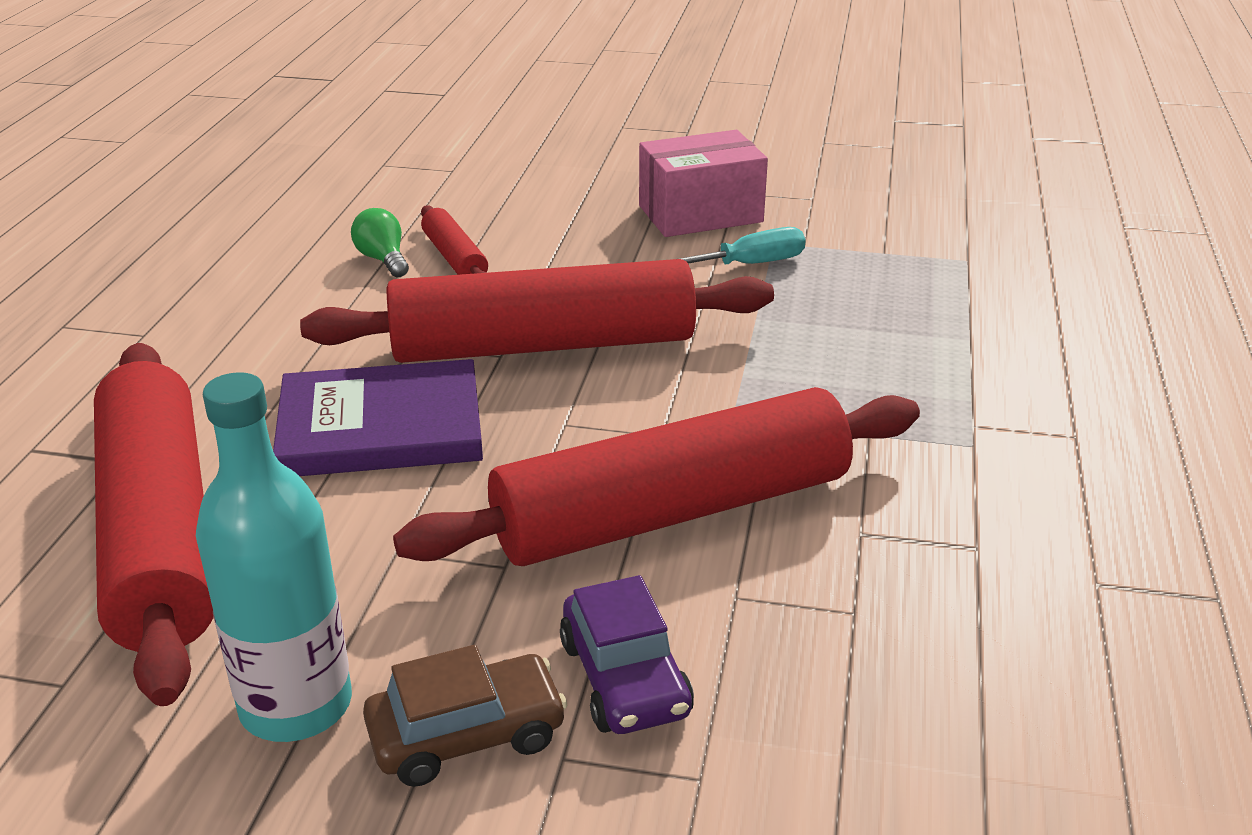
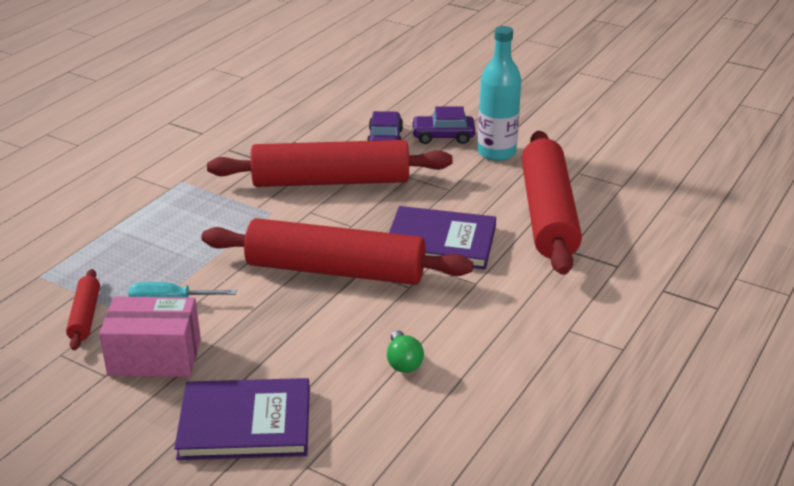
camera: 160 degrees left, 0 degrees up
brown car [363,645,568,787] -> purple car [411,106,476,144]
red rolling pin [421,205,488,275] -> red rolling pin moved to [66,269,100,350]
none -> purple book [174,378,310,460]

